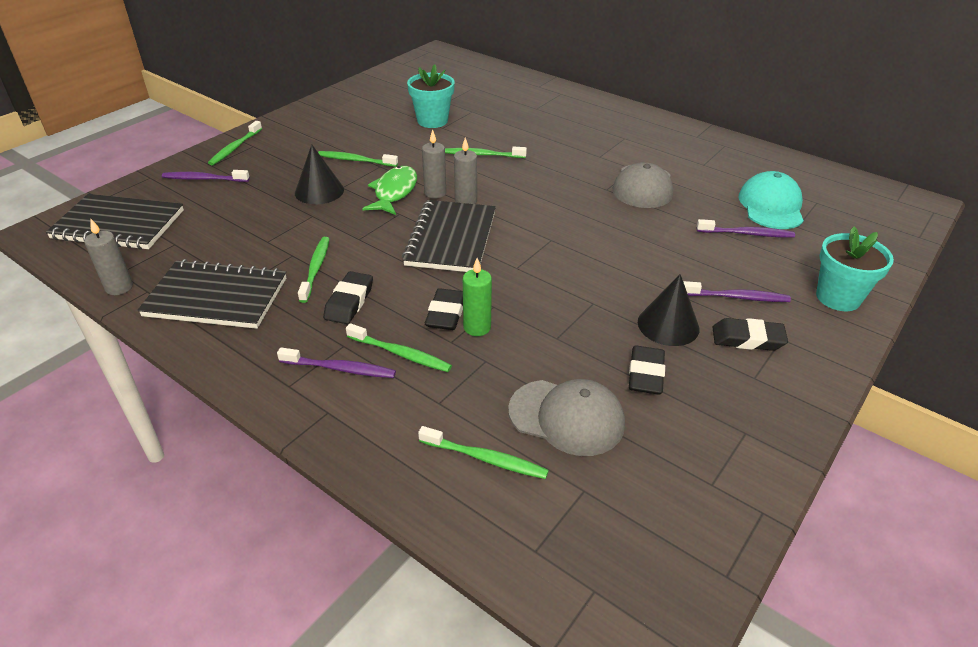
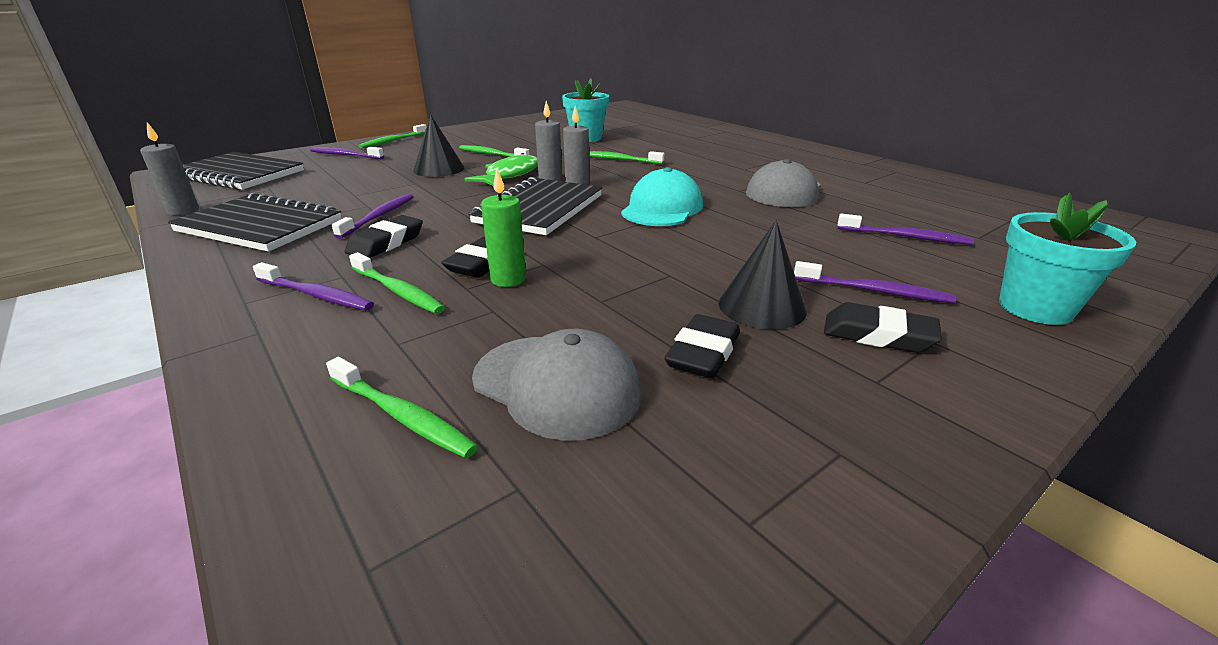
camera: 15 degrees right, 10 degrees down
green toothbrush [298,237,329,303] -> purple toothbrush [332,194,413,239]
turquoise cap [739,171,804,229] -> turquoise cap moved to [621,167,703,226]

